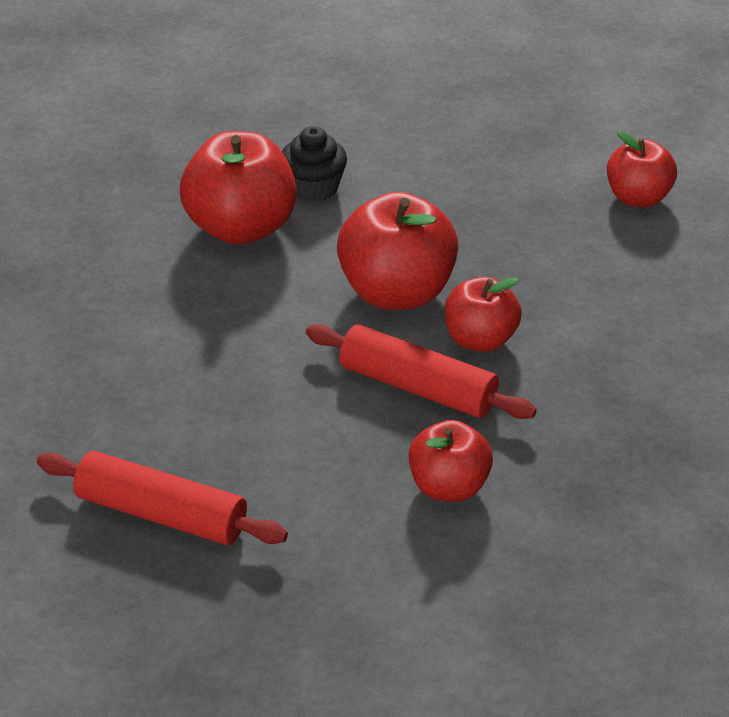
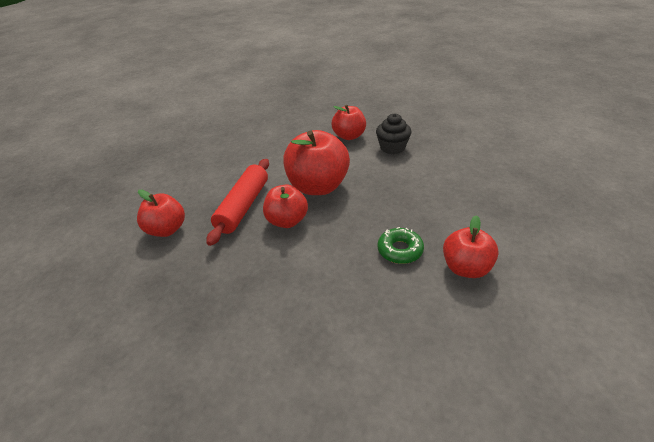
camera: 80 degrees right, 0 degrees up
red rolling pin [37,451,288,545] -> none
red apple [180,131,297,245] -> red apple [332,105,366,140], size x0.62
none -> green donut [377,227,424,264]

